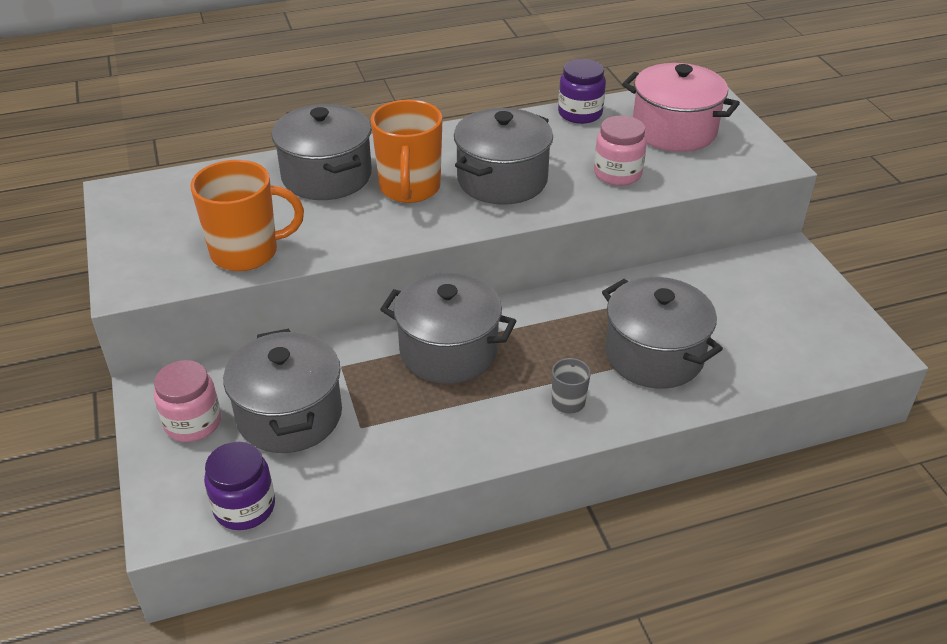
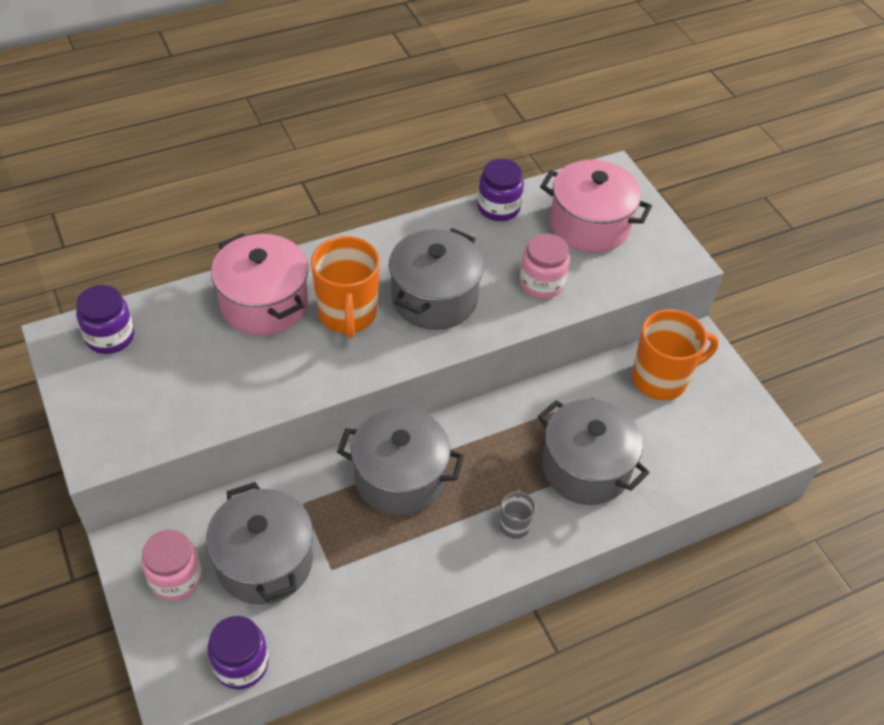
camera: 10 degrees left, 10 degrees up
orange mug [190,160,304,271] -> orange mug moved to [632,309,719,400]
grey pot [272,104,372,200] -> pink pot [211,233,308,336]
none -> purple jar [76,285,134,354]

